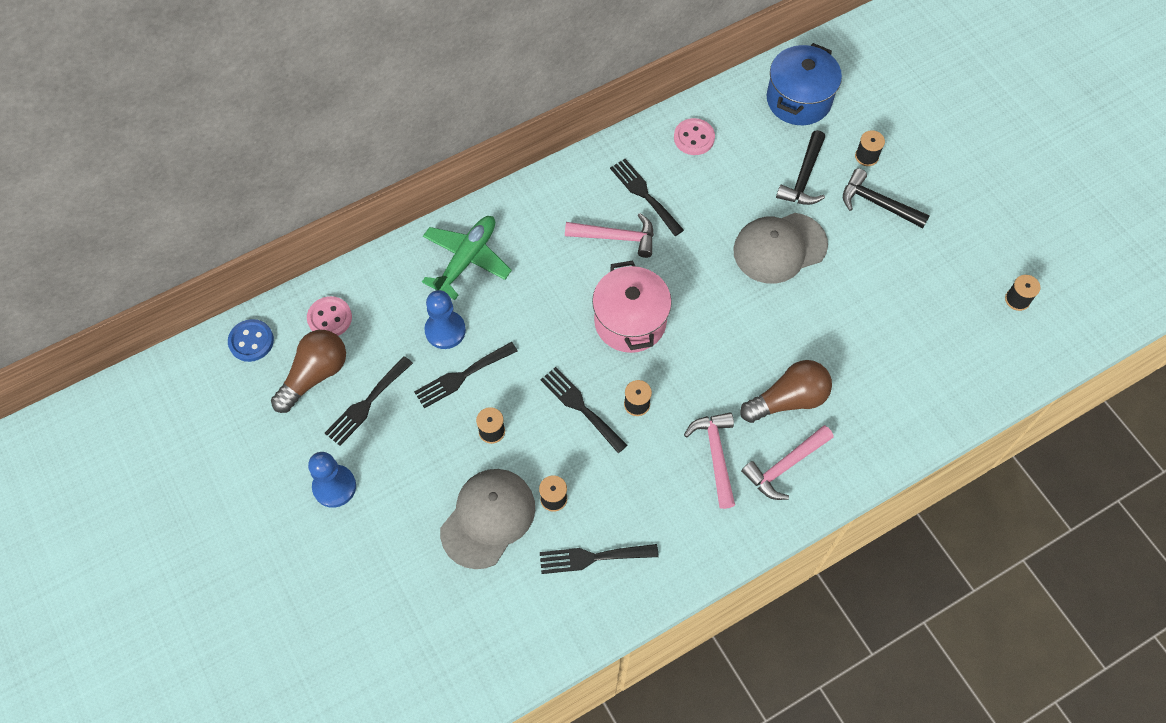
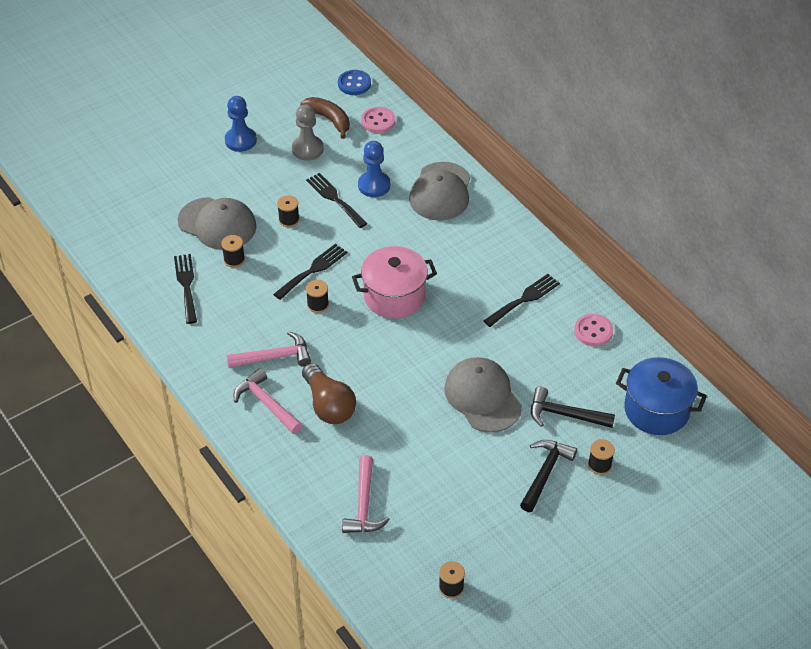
camera: 85 degrees right, 15 degrees down
brown light bulb [271,330,346,413] -> brown banana [300,97,350,139]
black fork [325,356,413,446] -> grey pawn [292,104,324,161]
green plane [422,216,512,300] -> grey cap [409,162,471,220]
pink hammer [565,213,654,258] -> pink hammer moved to [342,455,390,533]

